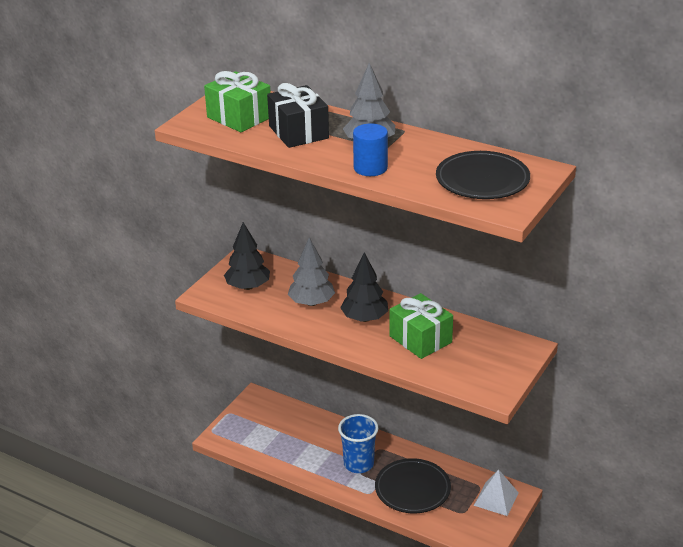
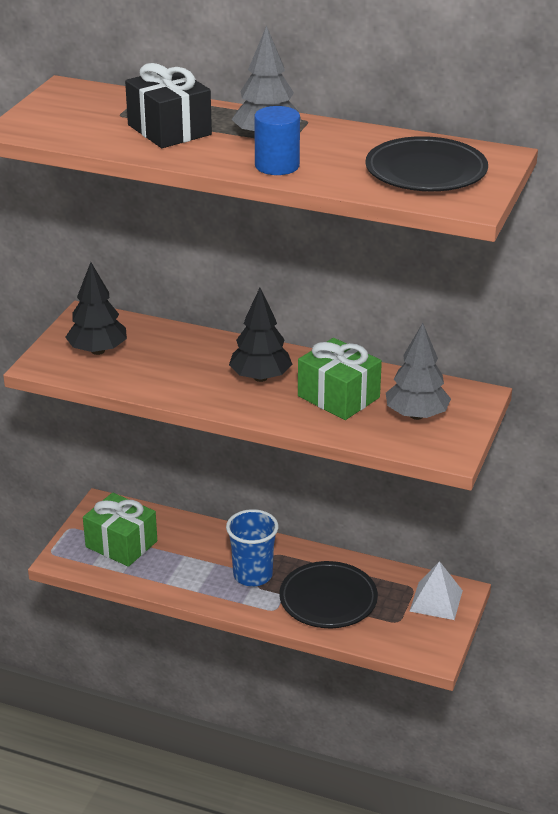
camera: 10 degrees left, 0 degrees up
green gift [204,71,271,132] -> green gift moved to [83,492,157,567]
grey tree [288,237,335,306] -> grey tree moved to [386,323,451,420]

